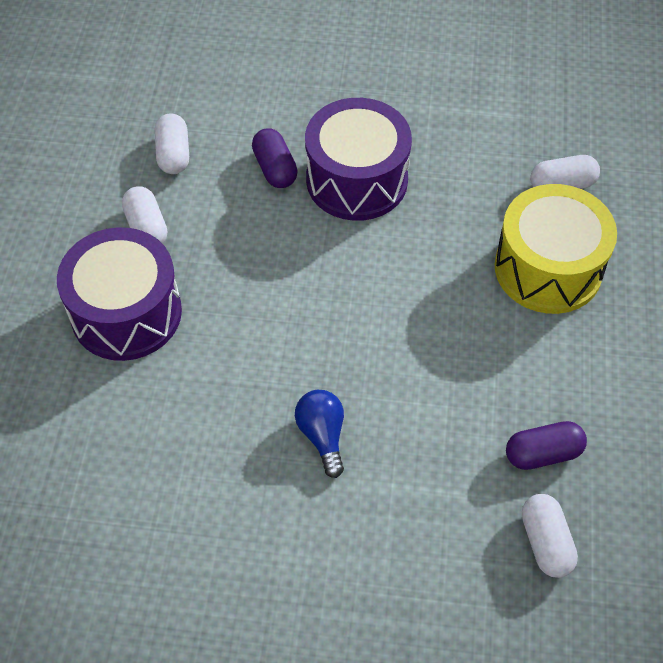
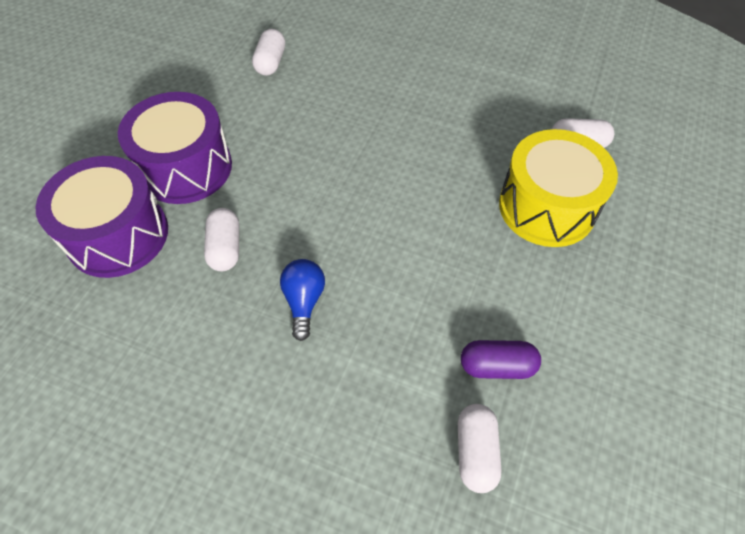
camera: 15 degrees right, 0 degrees up
white capsule [122,186,167,244] -> white capsule moved to [204,208,239,271]
purple capsule [252,128,298,188] -> none
purple drum [305,98,412,221] -> purple drum moved to [36,156,168,278]

